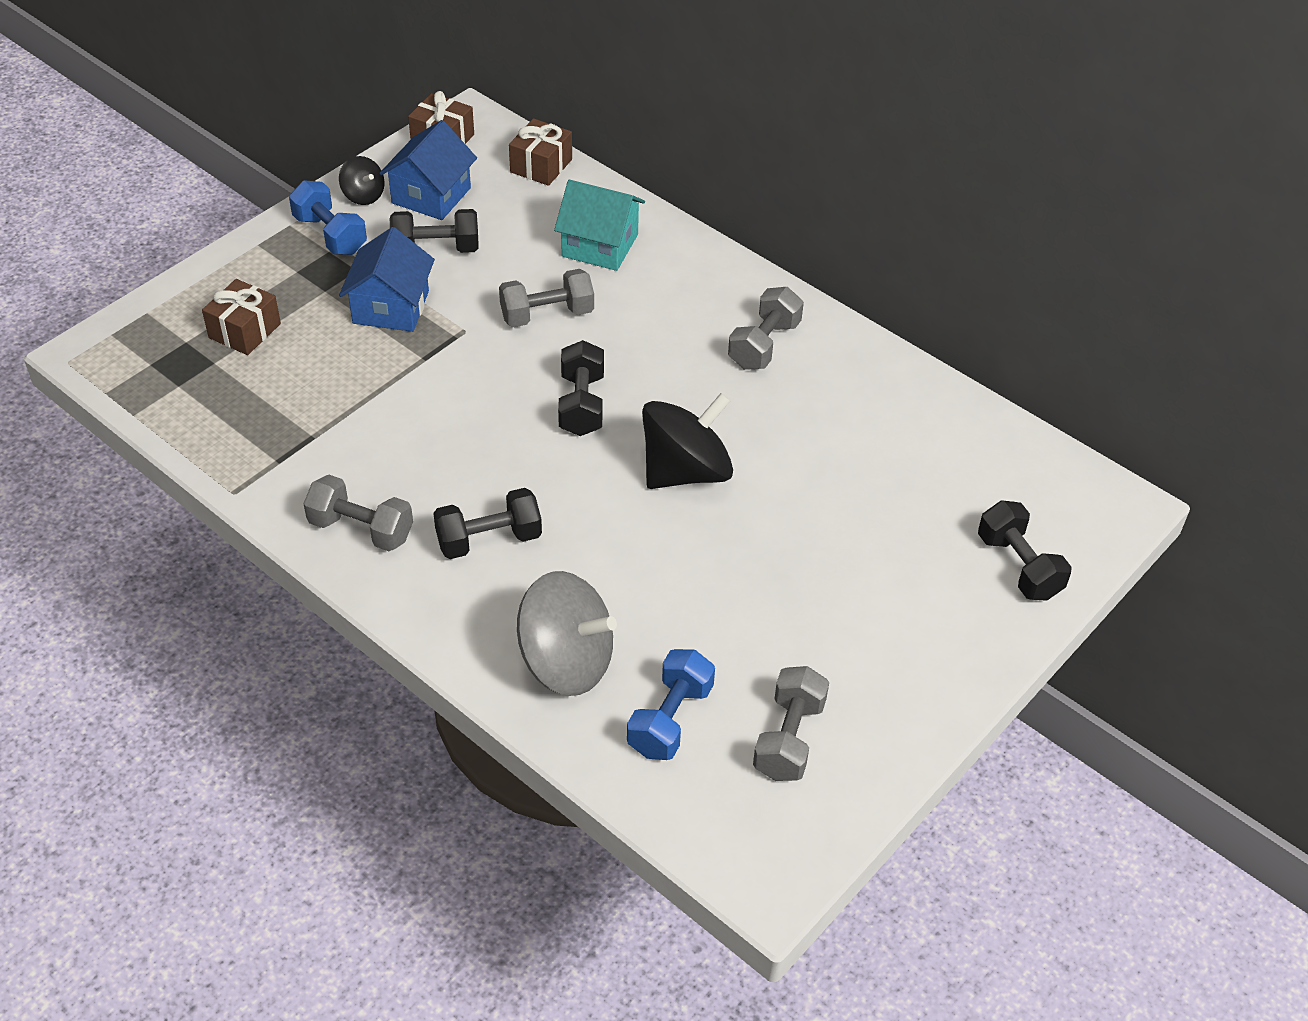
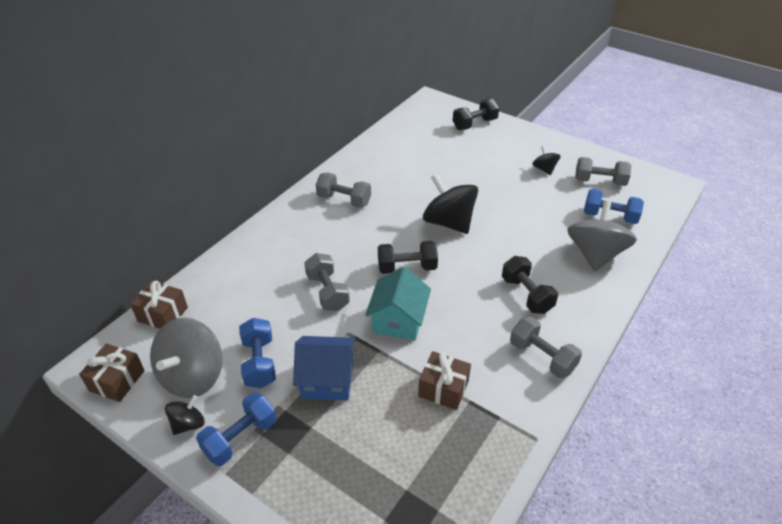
camera: 95 degrees left, 5 degrees down
brown gift [202,279,281,355] -> brown gift moved to [418,351,471,410]
grey dumbbell [303,475,413,551] -> grey dumbbell turned 60 degrees counterclockwise [510,317,582,378]
blue house [379,120,477,220] -> grey spinning top [150,318,223,398]
black dumbbell [390,209,479,253] -> blue dumbbell [239,318,276,388]
turquoise house [554,180,645,271] -> turquoise house moved to [365,267,431,341]
none -> black spinning top [532,146,561,175]

